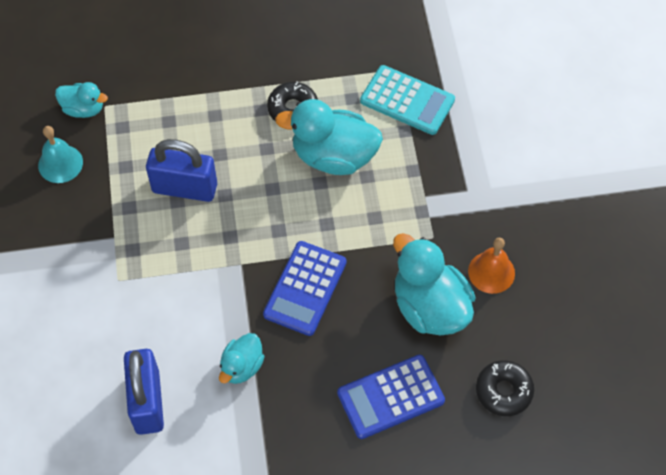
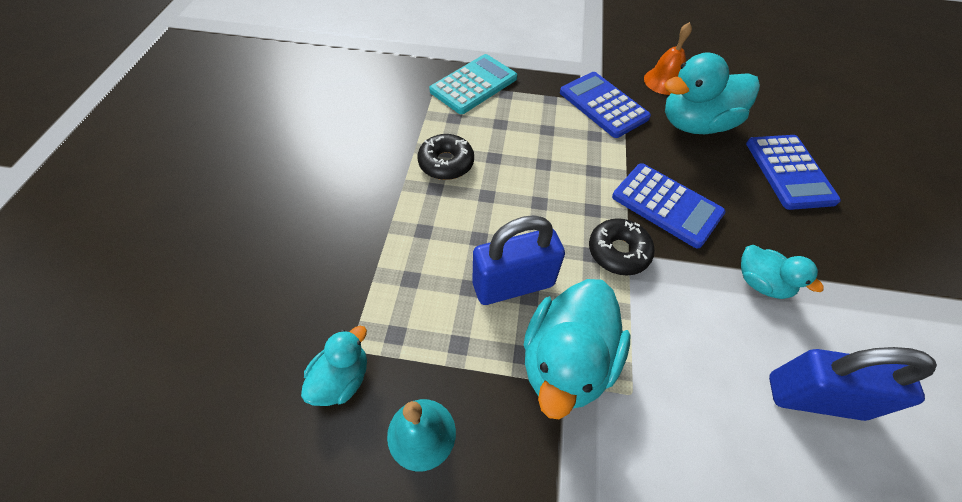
camera: 75 degrees left, 5 degrees down
blue padlock [146,139,217,202] -> blue padlock turned 45 degrees clockwise [473,215,565,305]
turquoise duck [275,99,383,175] -> turquoise duck moved to [524,279,630,419]
black donut [476,361,534,416] -> black donut moved to [589,218,655,276]
none -> blue calculator [560,72,651,138]

